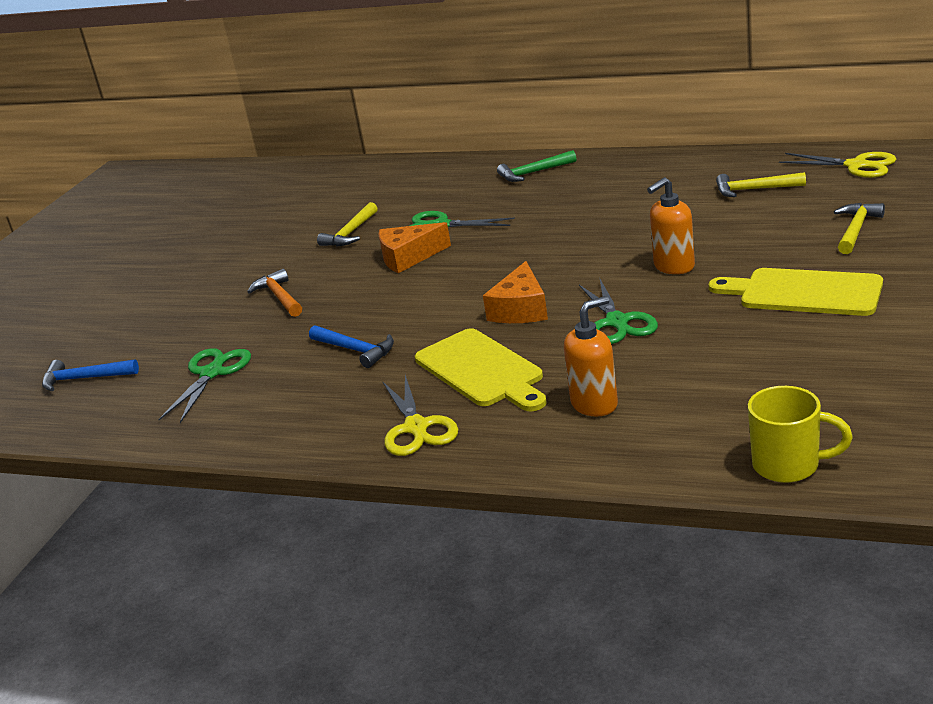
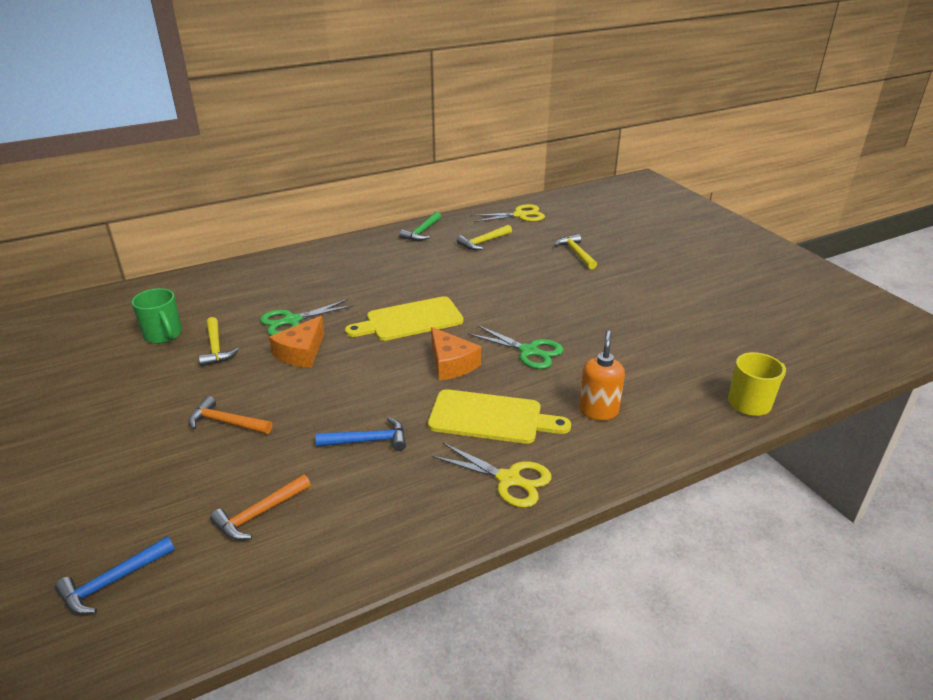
camera: 50 degrees left, 5 degrees up
green scissors [158,348,251,423] -> orange hammer [210,474,311,541]
green hammer [497,150,576,182] -> green hammer moved to [399,212,441,241]
orange soap dispenser [647,177,695,274] -> none
yellow cutting board [709,268,883,316] -> yellow cutting board moved to [345,296,464,341]
none -> green mug [131,288,182,344]

